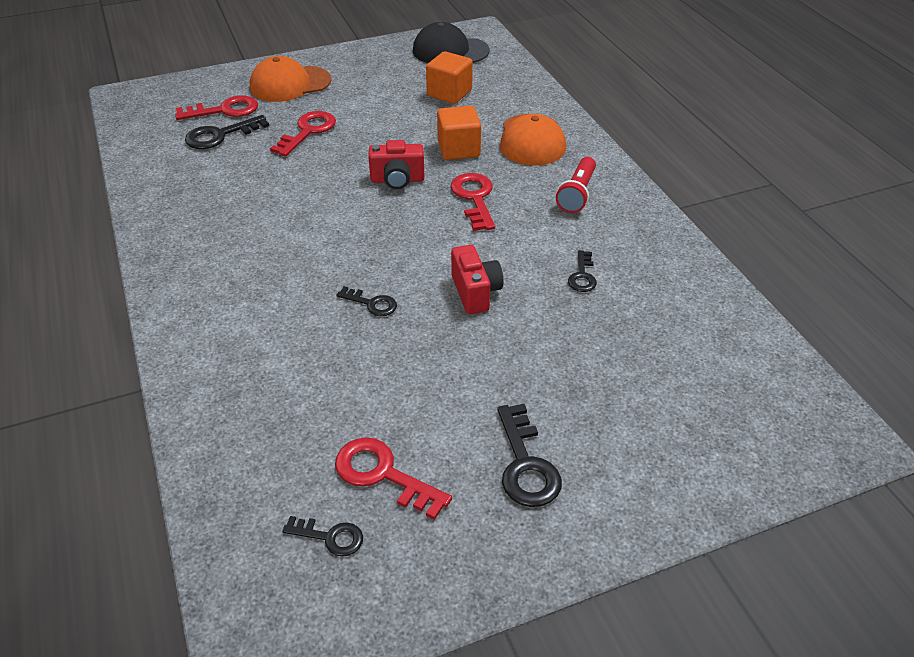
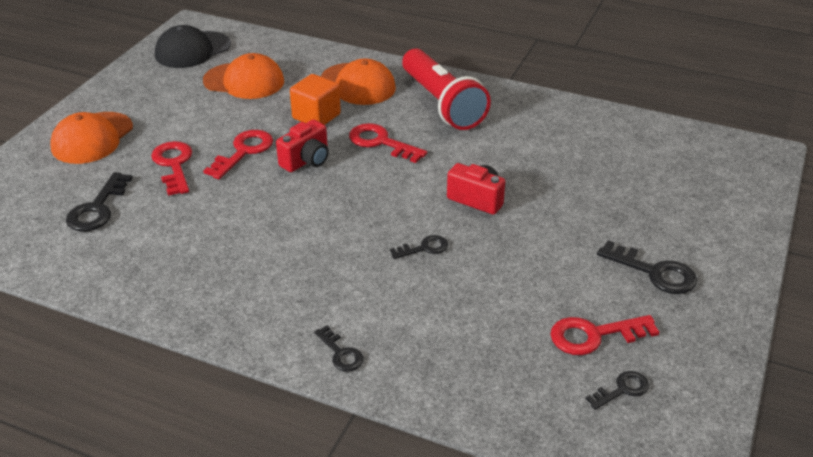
camera: 45 degrees left, 5 degrees down
red key [175,95,258,120] -> red key moved to [203,130,273,179]
orange cube [426,51,473,104] -> orange cap [203,53,284,99]
red flashlight [556,157,596,213] -> red flashlight [402,48,491,130], size x1.81
black key [568,250,597,292] -> black key moved to [314,326,364,372]

